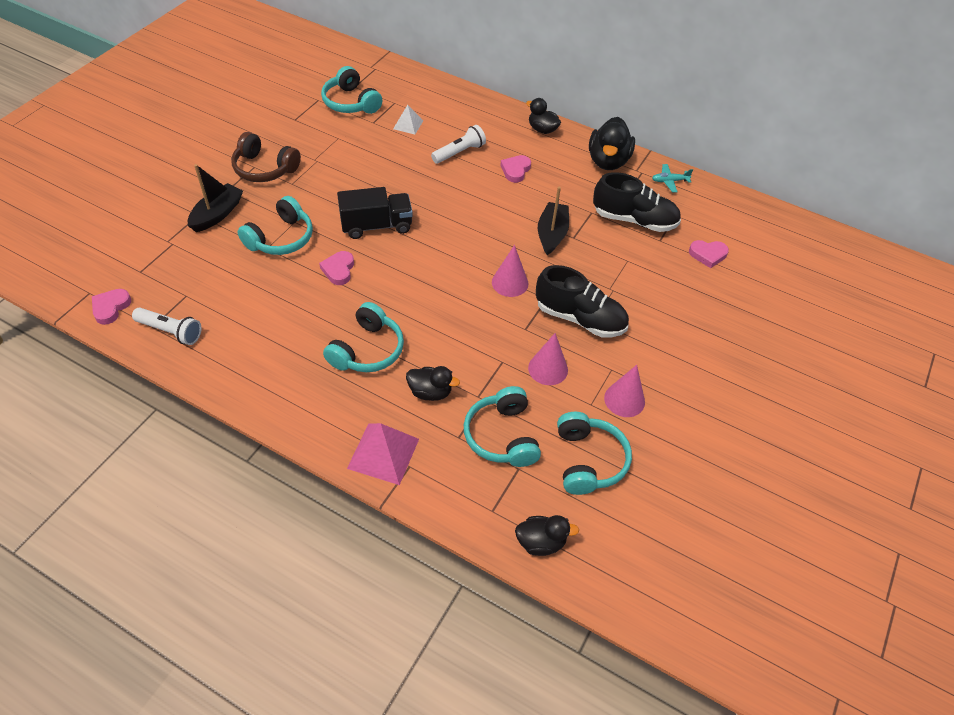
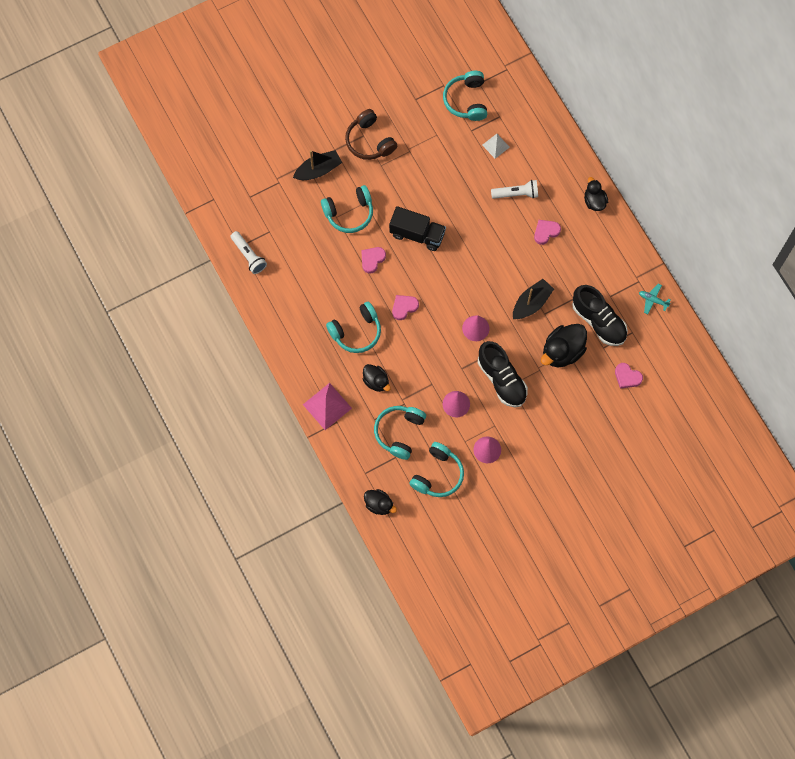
camera: 35 degrees right, 20 degrees up
pink heart [92,289,131,325] -> pink heart moved to [392,295,419,320]
black duck [589,117,635,170] -> black duck moved to [541,324,587,367]

